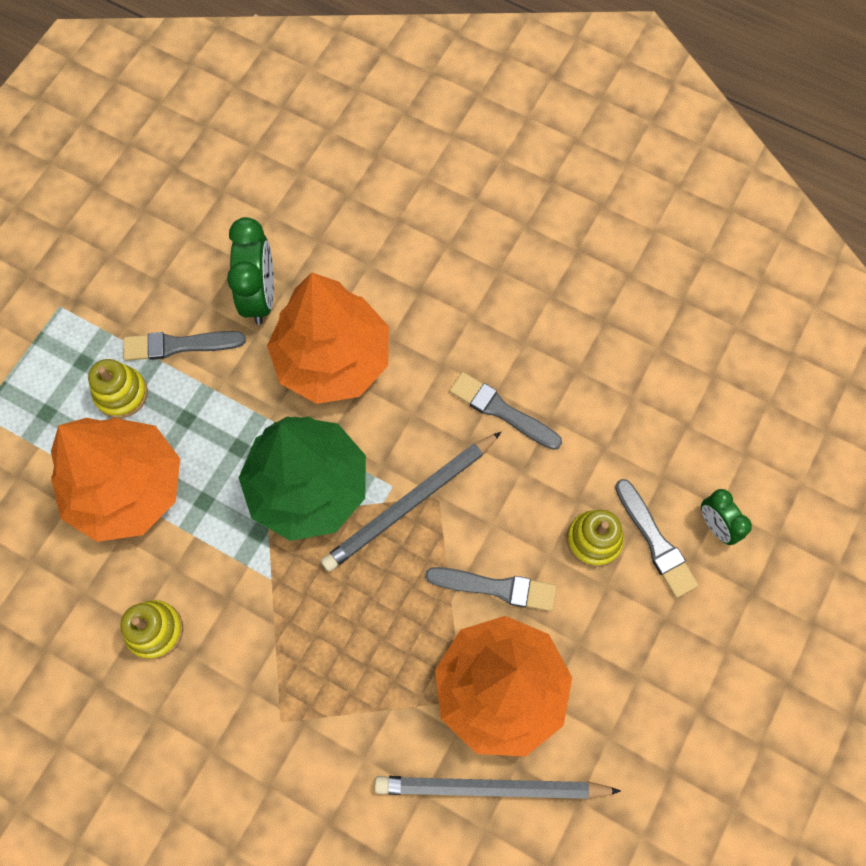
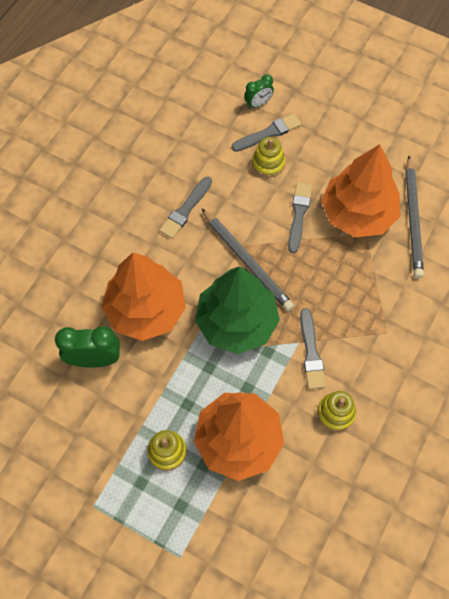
camera: 90 degrees left, 5 degrees down
grey brush [123,331,246,361] -> grey brush moved to [300,308,326,389]

